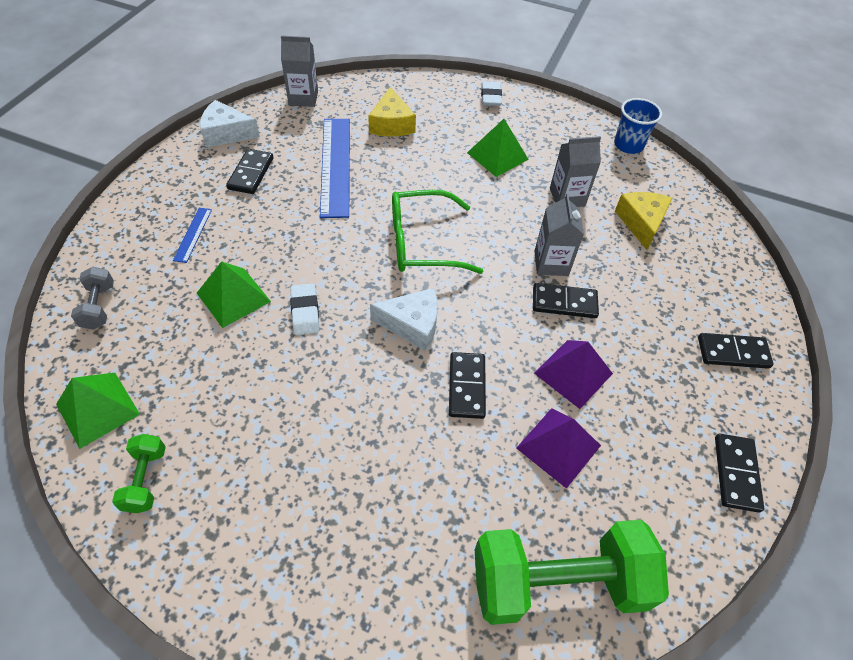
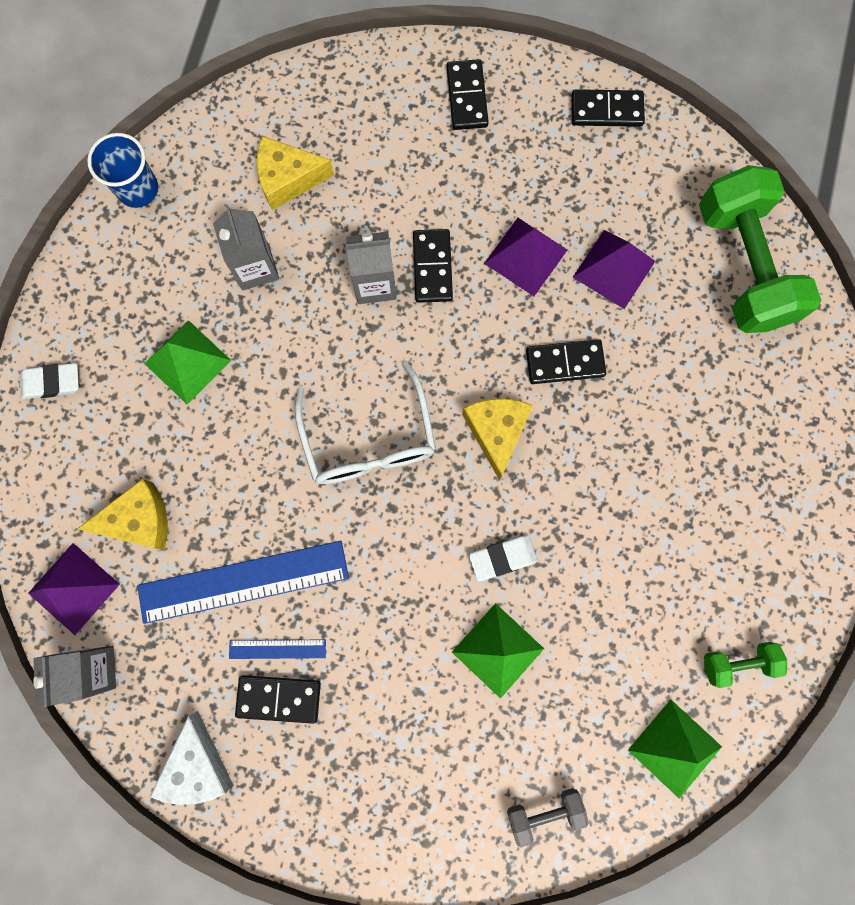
camera: 95 degrees left, 25 degrees up
blue ruler [173,208,212,263] -> blue ruler moved to [229,640,326,659]
white cheese [370,288,438,351] -> yellow cheese [462,399,533,480]
green glasses [392,190,483,274] -> white glasses [295,360,436,484]
none -> purple pyramid [28,543,120,635]

